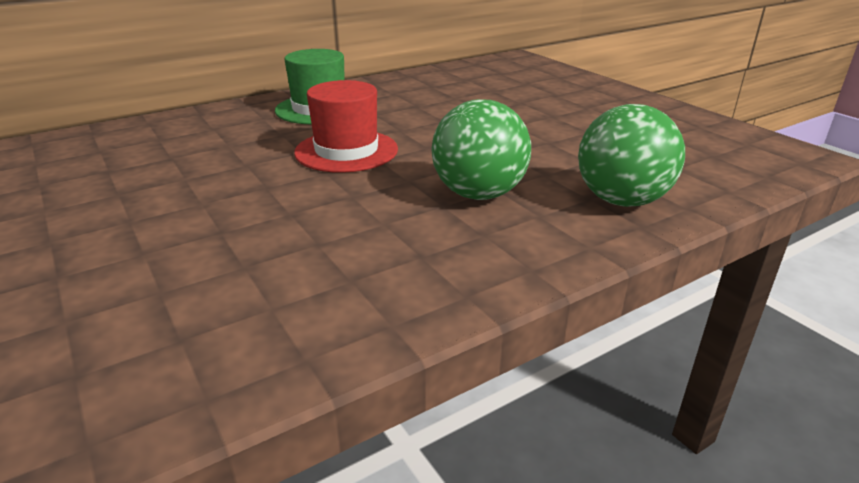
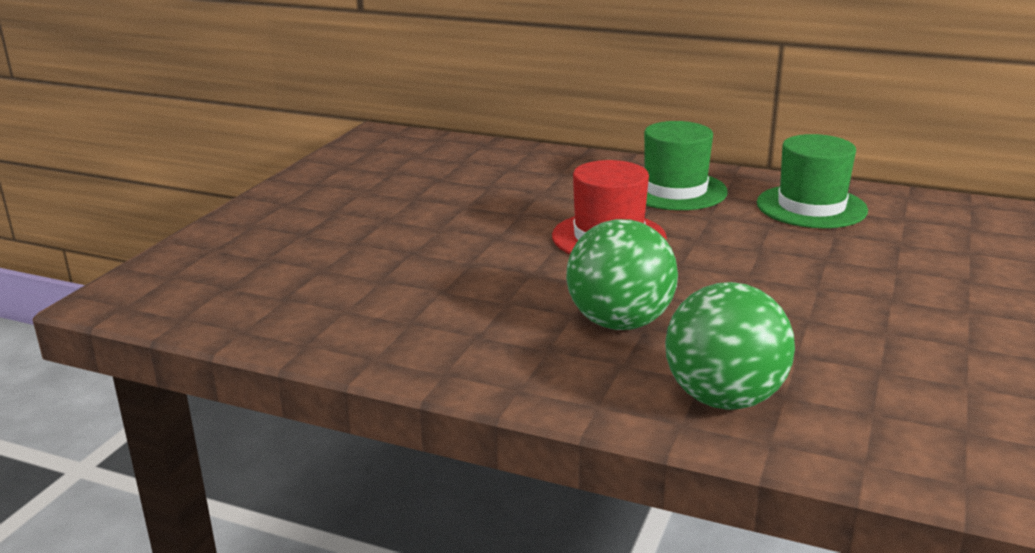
camera: 55 degrees right, 5 degrees down
none -> green hat [757,134,868,228]

